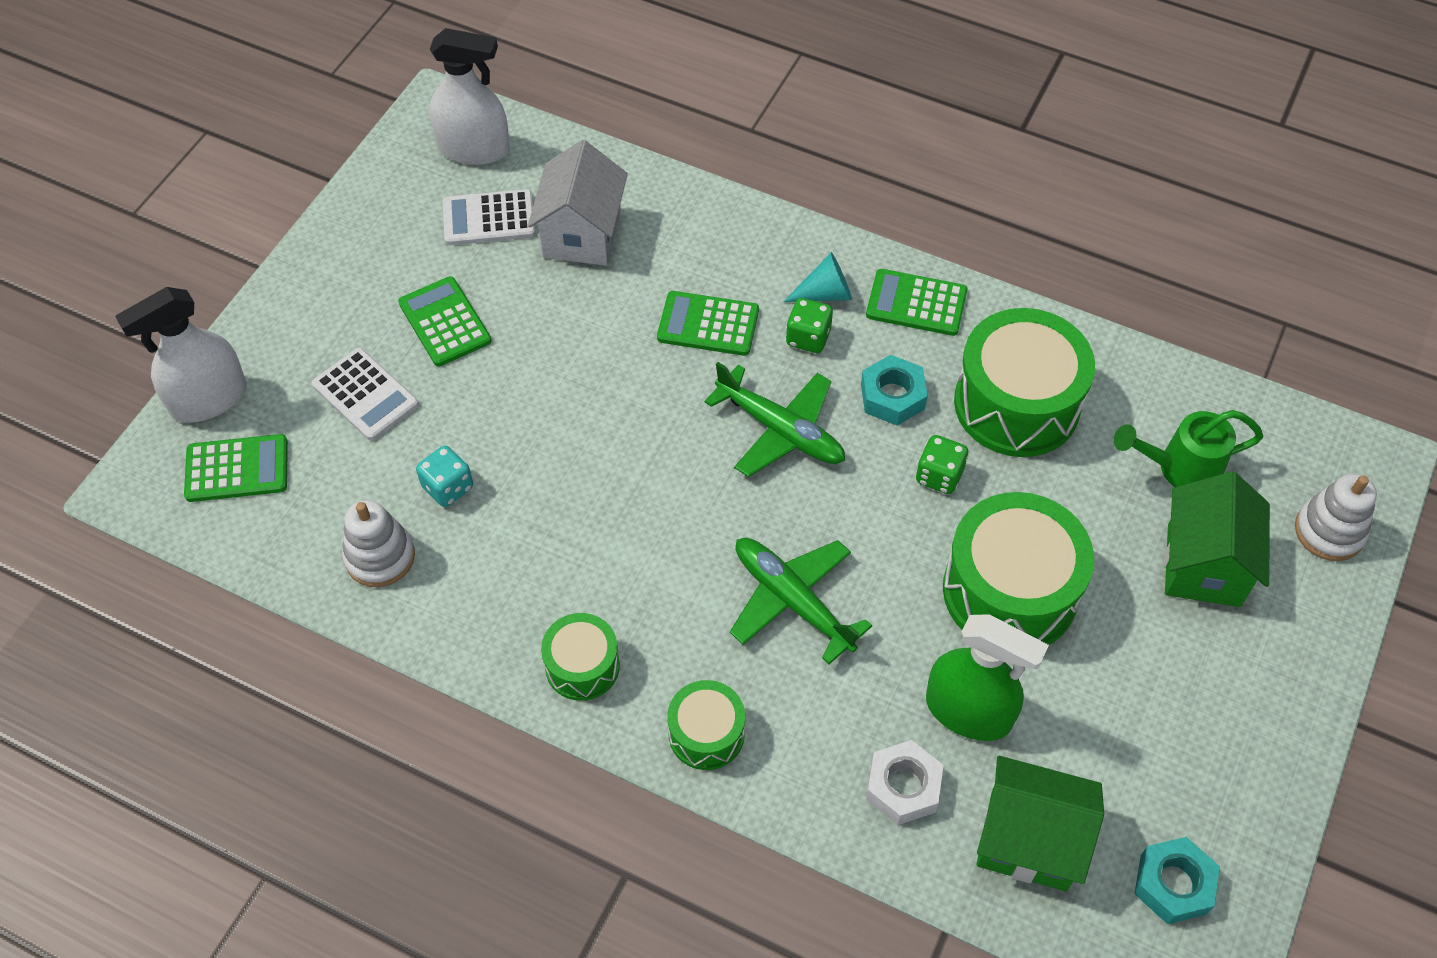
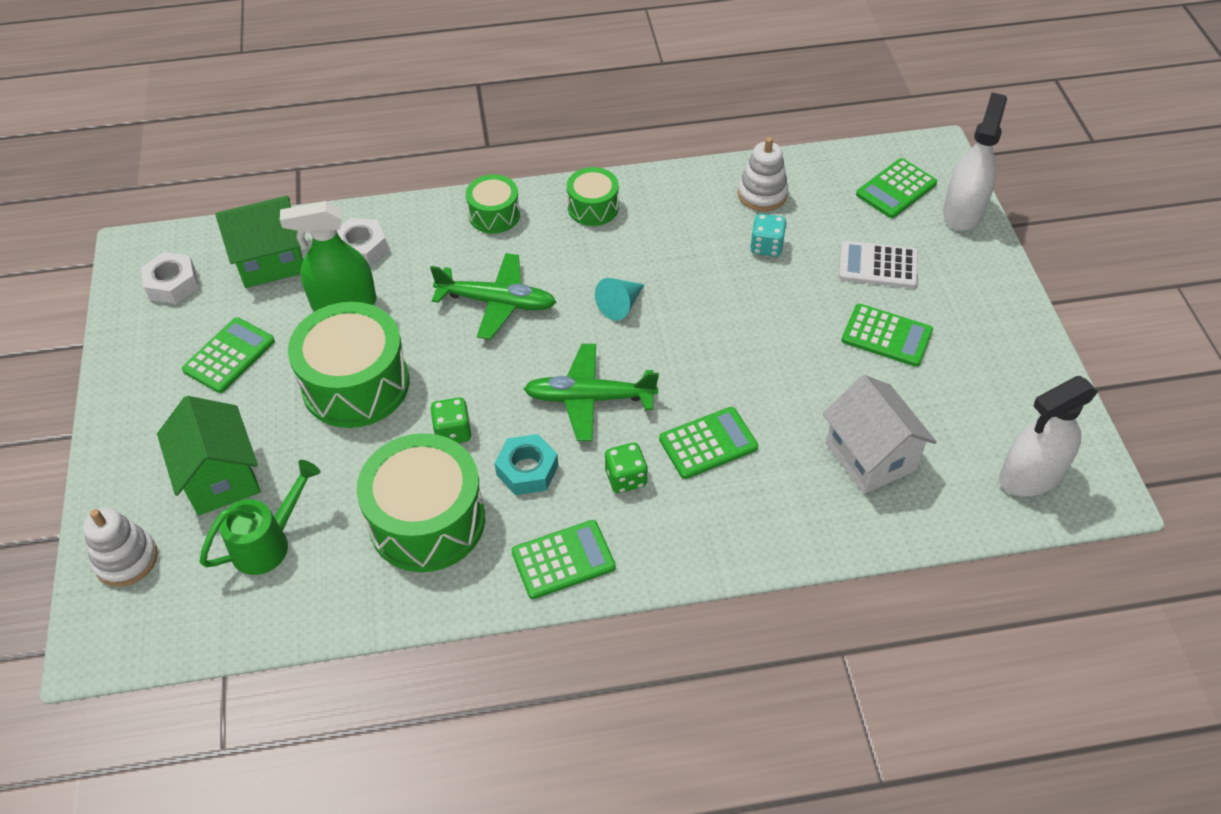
camera: 145 degrees right, 5 degrees down
white calculator [443,189,536,245] -> none
turquoise cone [783,252,852,302] -> turquoise cone moved to [595,278,645,321]
turquoise nut [1134,837,1220,924] -> white nut [141,252,199,304]
none -> green calculator [182,317,275,393]

